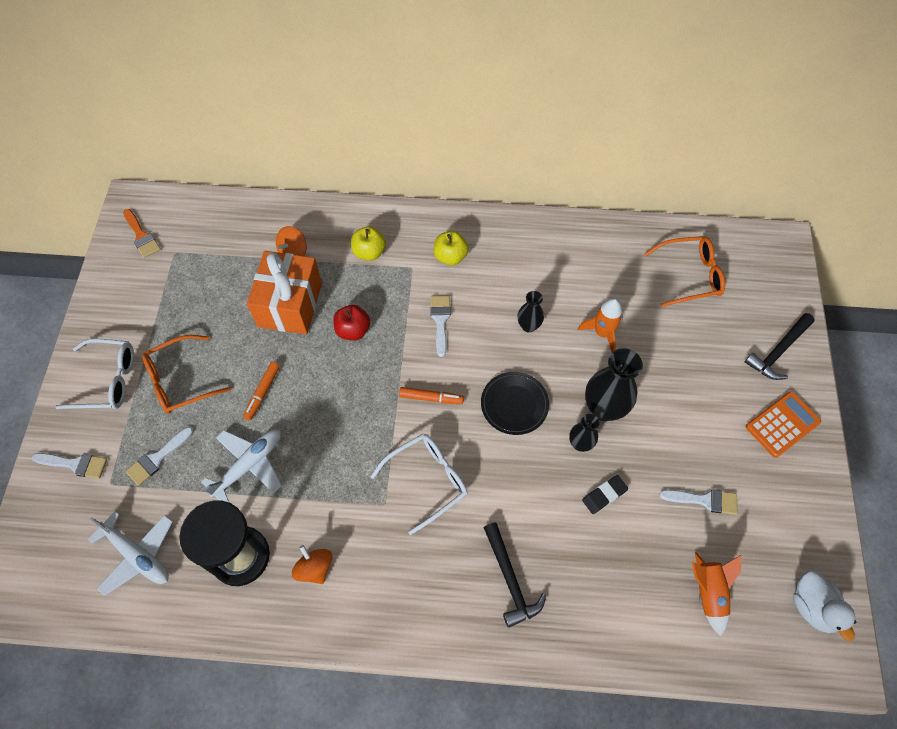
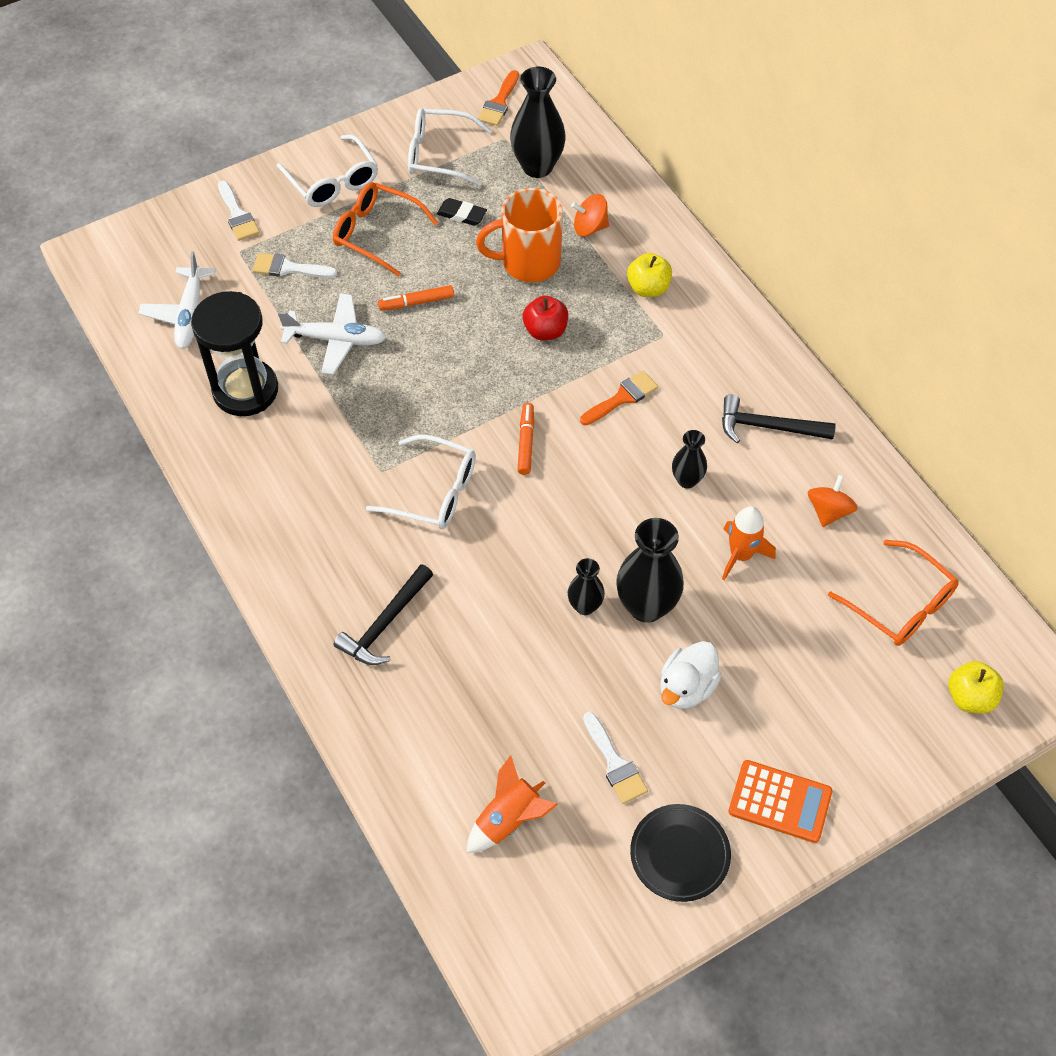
camera: 55 degrees right, 5 degrees down
orange gift [247,251,322,334] -> orange mug [476,188,563,282]
orange spinning top [292,545,333,584] -> orange spinning top moved to [808,474,858,527]
orange marker [399,387,464,404] -> orange marker turned 150 degrees counterclockwise [518,403,534,475]
white brush [430,295,451,357] -> orange brush [580,371,658,425]
yellow apple [434,231,469,265] -> yellow apple moved to [948,661,1004,714]
black plate [481,372,549,435] -> black plate moved to [630,804,731,902]
black eraser [582,475,628,514] -> black eraser moved to [437,198,487,226]
black hammer [745,313,815,380] -> black hammer moved to [722,394,836,443]
white duck [793,571,856,641] -> white duck moved to [660,641,722,709]
none -> white glasses [408,108,492,186]
none -> black vase [510,67,566,178]

